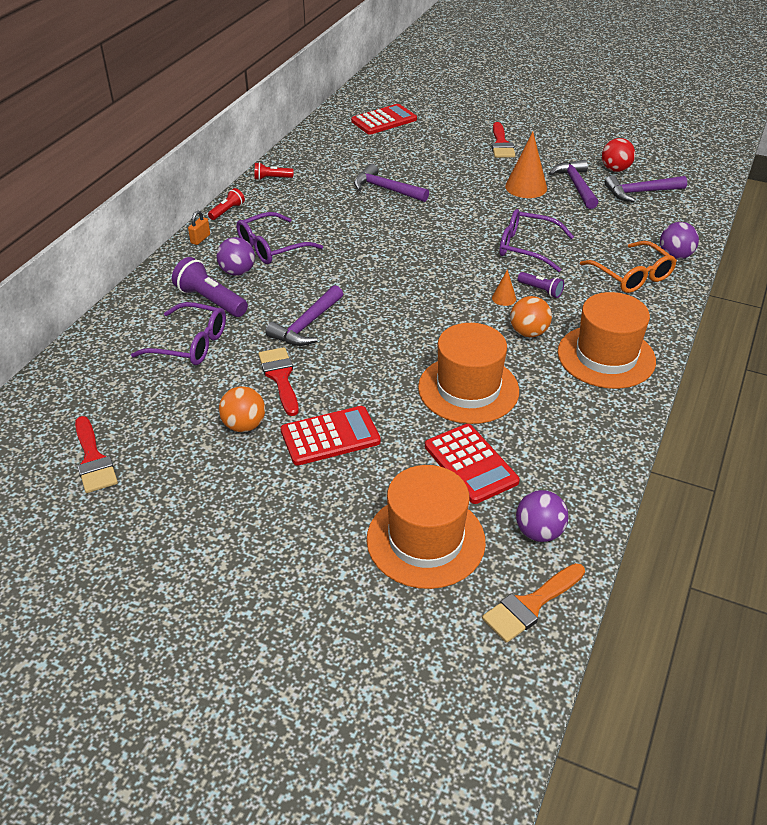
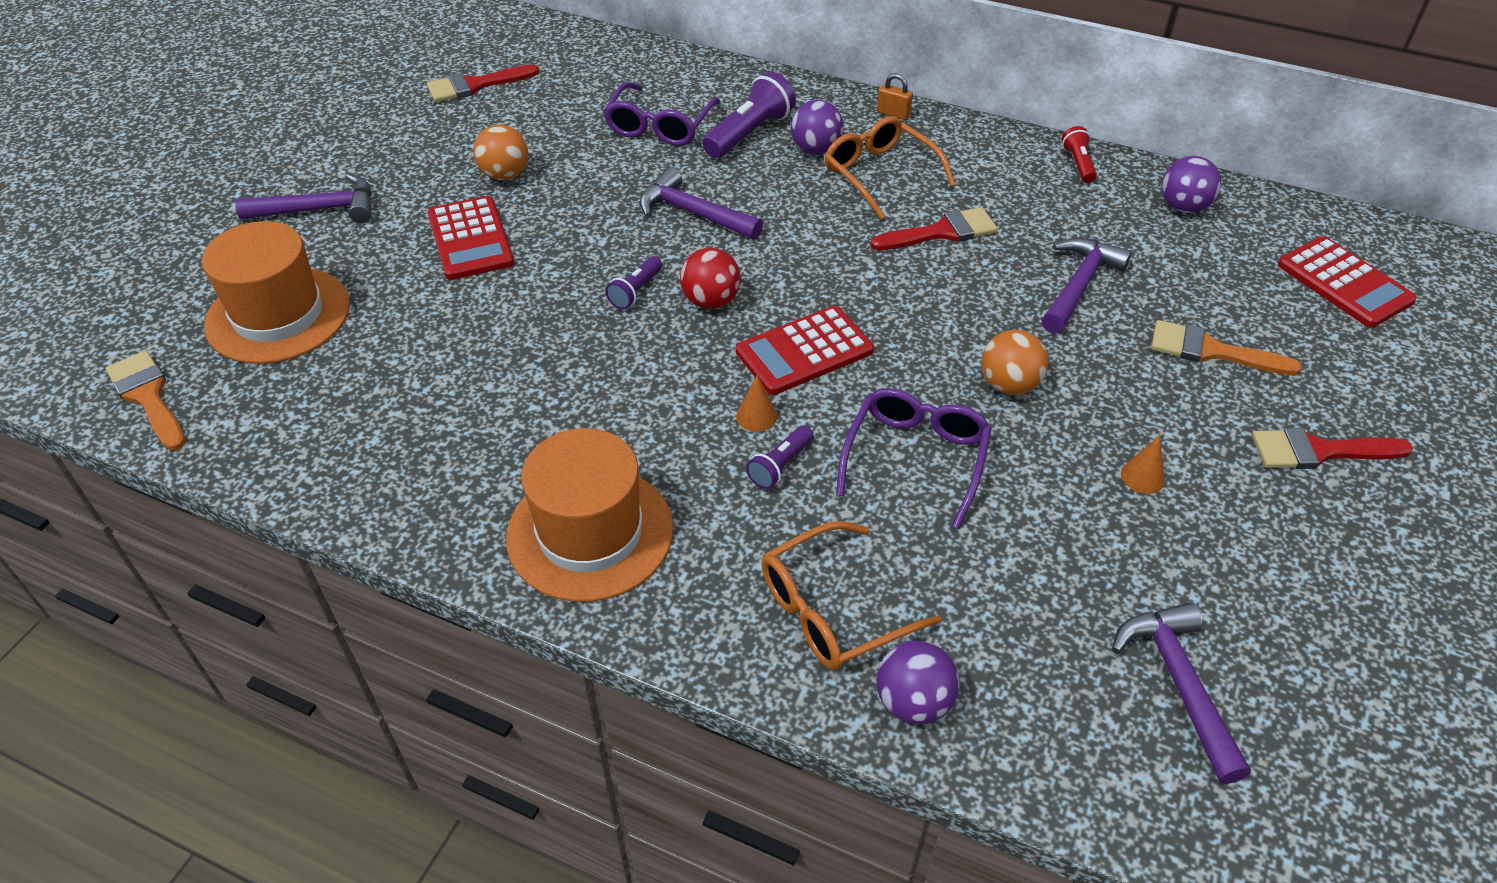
camera: 90 degrees right, 5 degrees up
red flashlight [208,188,245,220] -> none
purple glasses [236,212,323,264] -> orange glasses [825,116,956,219]
red brush [258,347,299,416] -> red brush moved to [870,207,998,250]
orange hat [418,323,519,424] -> none
red calculator [425,424,520,504] -> red calculator moved to [736,306,874,395]
orange cone [505,132,547,198] -> orange cone [1121,435,1165,494], size x0.50
orange ball [510,296,552,337] -> orange ball moved to [981,330,1048,395]
purple ball [516,490,568,542] -> purple ball moved to [1162,156,1221,213]
purple hammer [549,160,598,209] -> purple hammer moved to [235,174,372,223]
red ball [602,138,635,172] -> red ball moved to [680,248,741,309]
none -> purple flashlight [605,256,662,309]
none -> orange brush [1151,320,1302,375]

